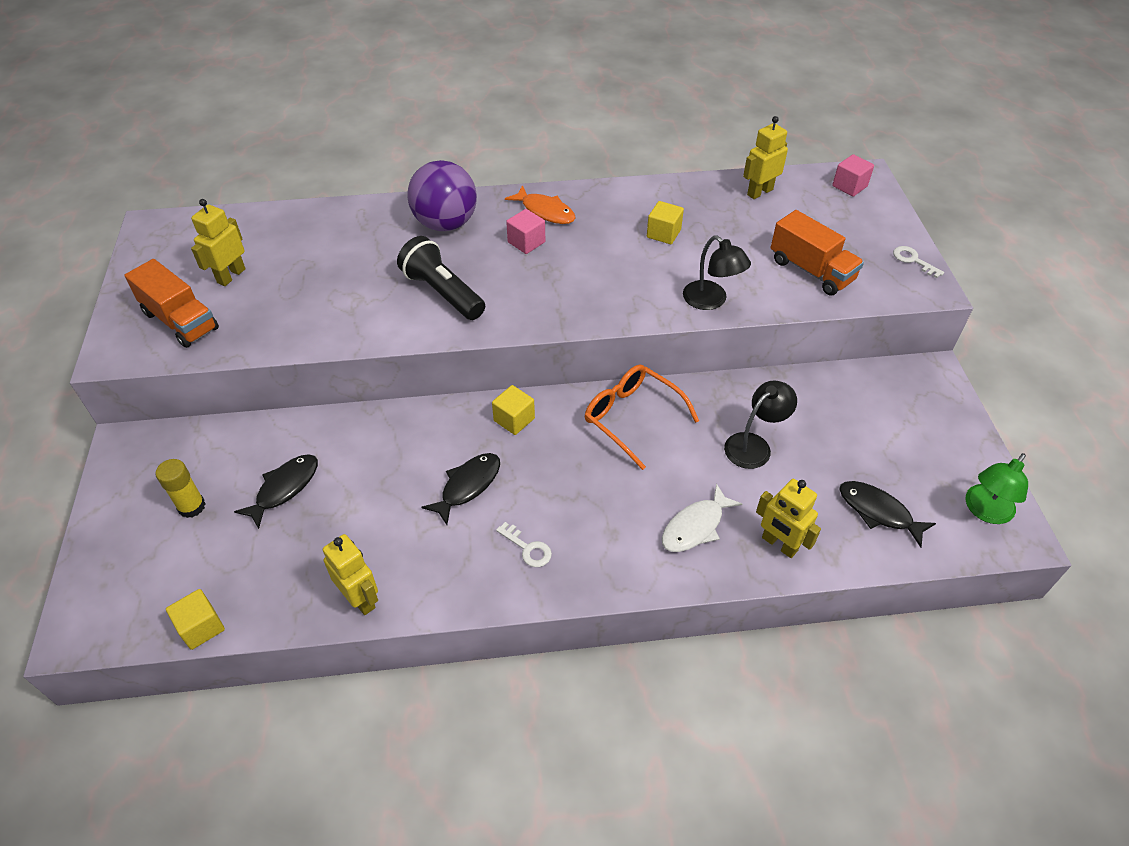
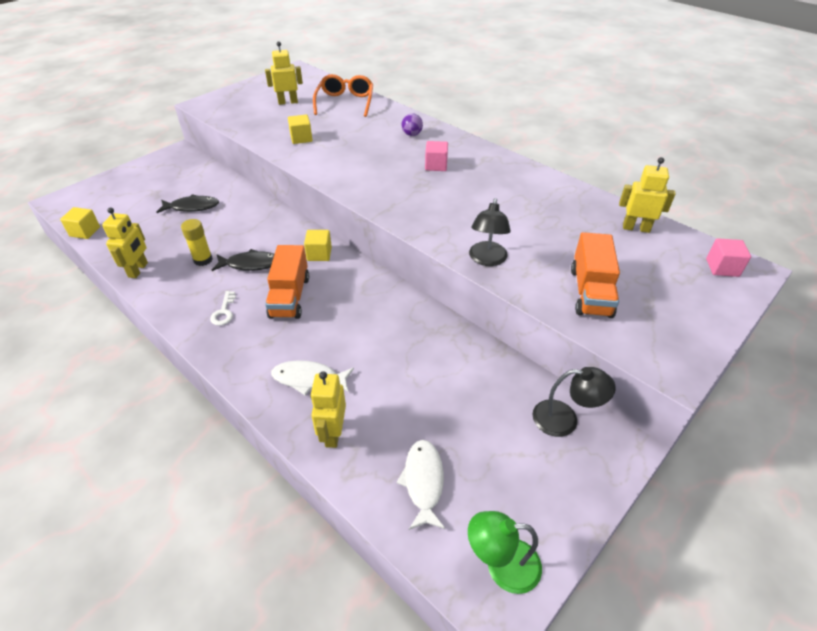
camera: 50 degrees right, 5 degrees down
orange truck [124,259,219,348] -> orange truck moved to [265,245,309,319]
yellow glue stick [156,459,206,518] -> yellow glue stick moved to [181,219,213,266]
black flashlight [397,236,485,320] -> none
purple ball [407,160,477,231] -> purple ball [401,113,423,136], size x0.44
orange fish [505,185,576,224] -> none
orange glasses [585,365,699,470] -> orange glasses moved to [313,74,373,117]
yellow cube [647,201,684,244] -> yellow cube moved to [288,114,313,144]
black lamp [724,380,797,469] -> black lamp moved to [532,367,616,437]
black fish [839,481,936,548] -> white fish [397,440,445,530]
white key [893,246,944,278] -> none

